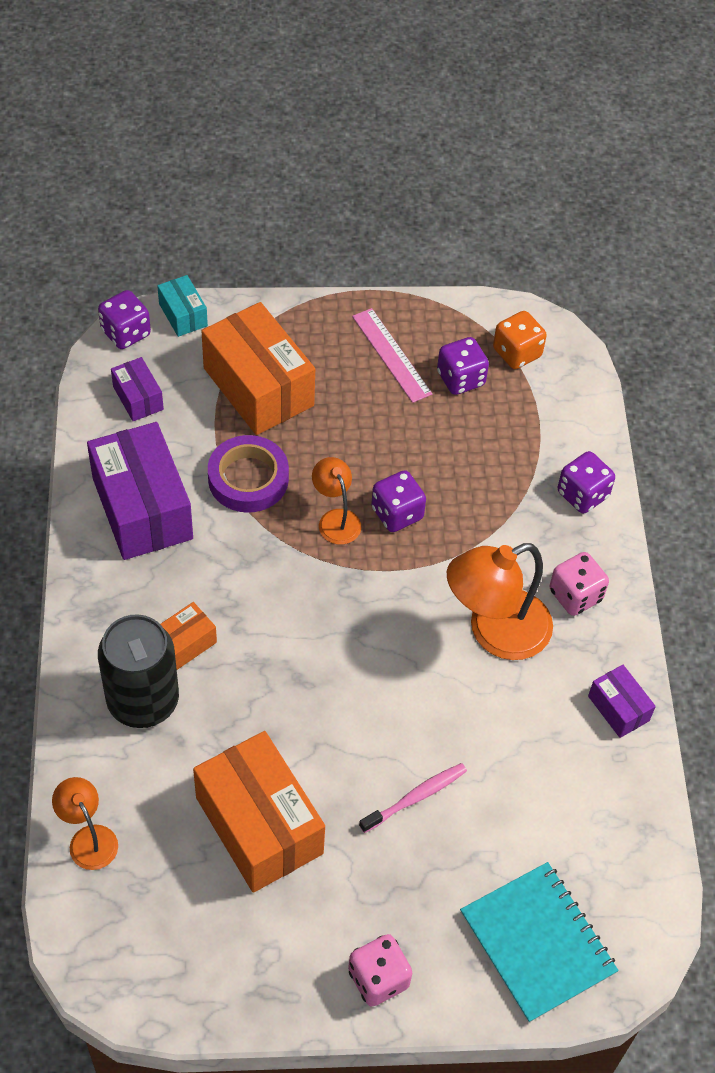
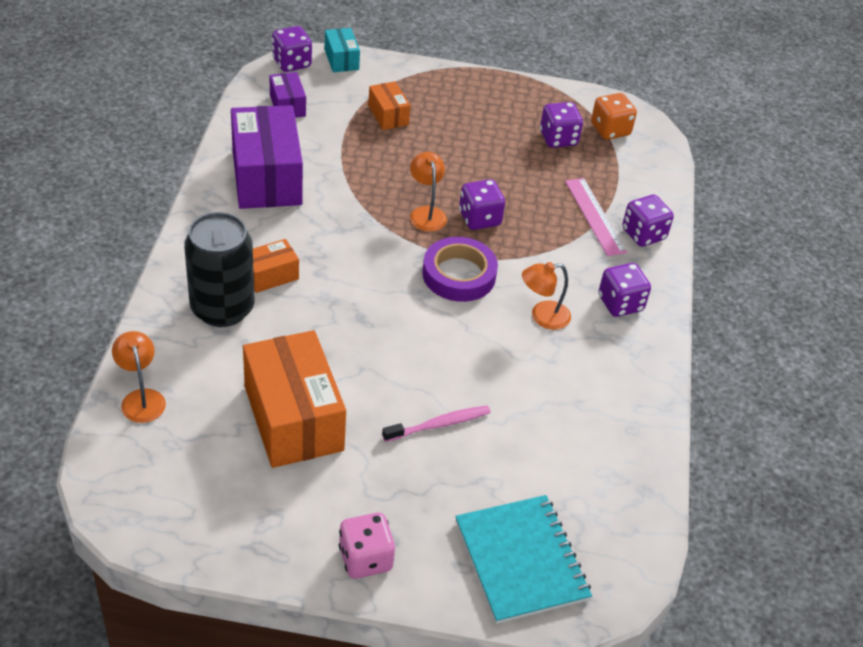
camera: 10 degrees right, 10 degrees down
orange box [202,302,315,435] -> orange box [368,81,411,130], size x0.49
purple tape [208,435,289,513] -> purple tape moved to [422,237,498,302]
pink ruler [352,308,432,403] -> pink ruler moved to [565,178,627,256]
orange lamp [447,543,553,660] -> orange lamp [522,262,571,330], size x0.54
pink dice [549,552,609,616] -> purple dice [598,263,651,317]
purple box [588,665,656,738] -> none

